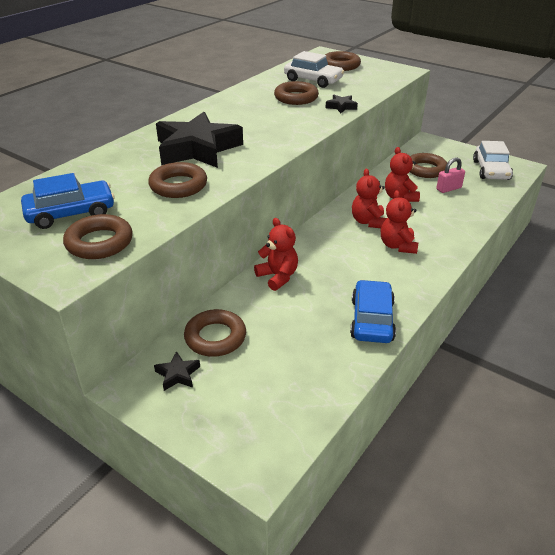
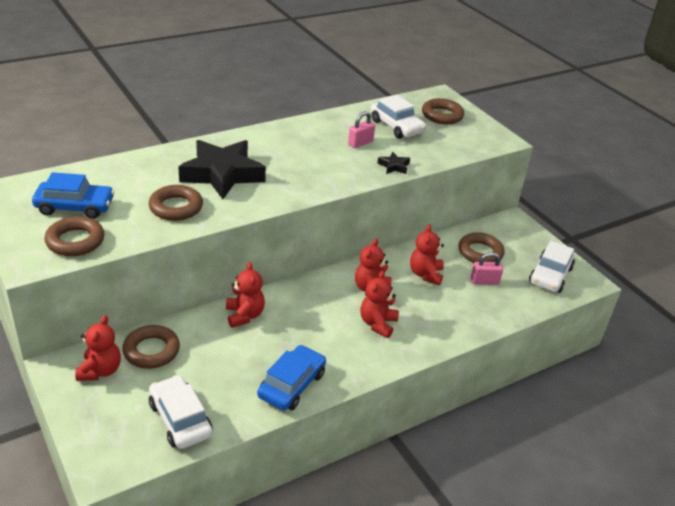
camera: 20 degrees right, 0 degrees up
black star [154,351,200,391] -> red teddy bear [75,315,121,381]
brown ring [274,81,319,105] -> pink padlock [348,111,375,148]
none -> white car [149,375,213,449]

